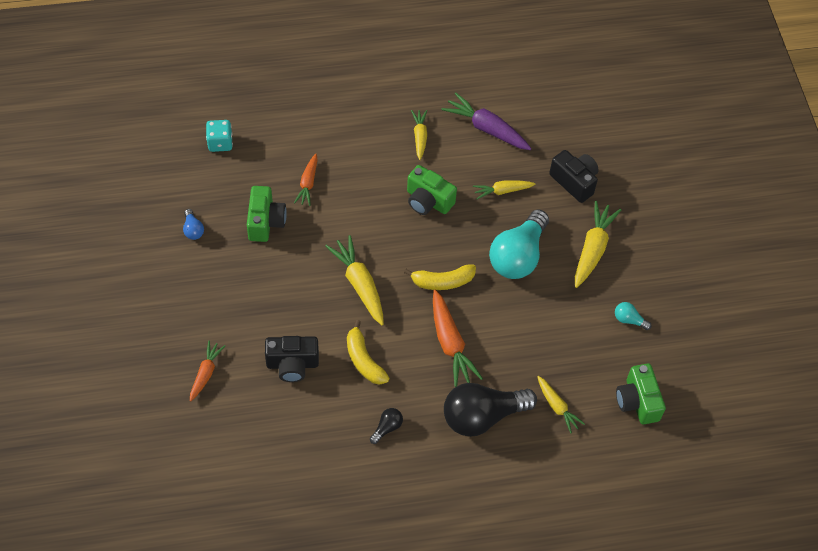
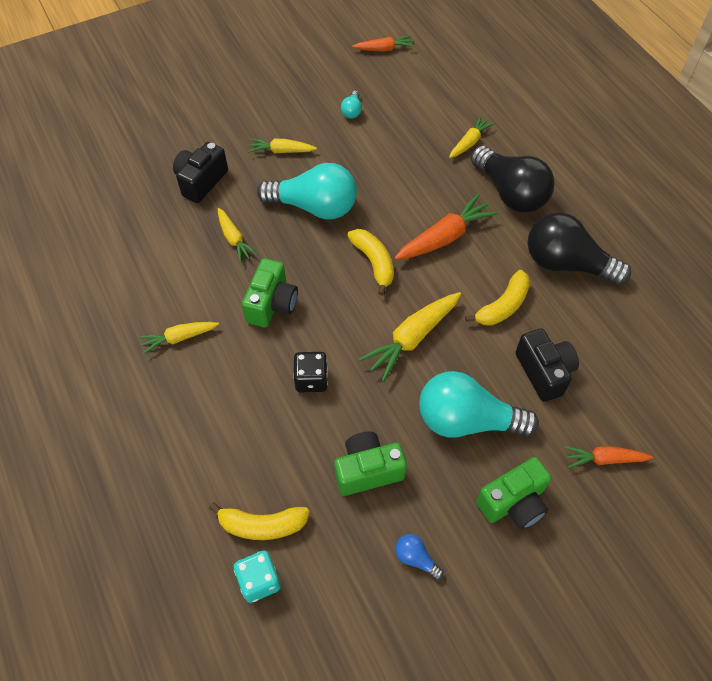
camera: 105 degrees left, 0 degrees up
blue light bulb [183,209,204,240] -> blue light bulb turned 105 degrees counterclockwise [395,534,444,580]
orange carrot [294,154,318,206] -> orange carrot moved to [352,36,414,51]
black light bulb [370,408,403,444] -> black light bulb [527,212,631,285], size x2.37
purple carrot [441,92,531,150] -> none
yellow carrot [575,201,621,288] -> yellow carrot [248,139,317,153], size x0.61
green camera [616,363,666,424] -> green camera moved to [476,457,551,530]
none -> yellow banana [209,502,310,540]
none -> black dice [293,352,328,392]
none -> turquoise light bulb [419,371,539,437]

